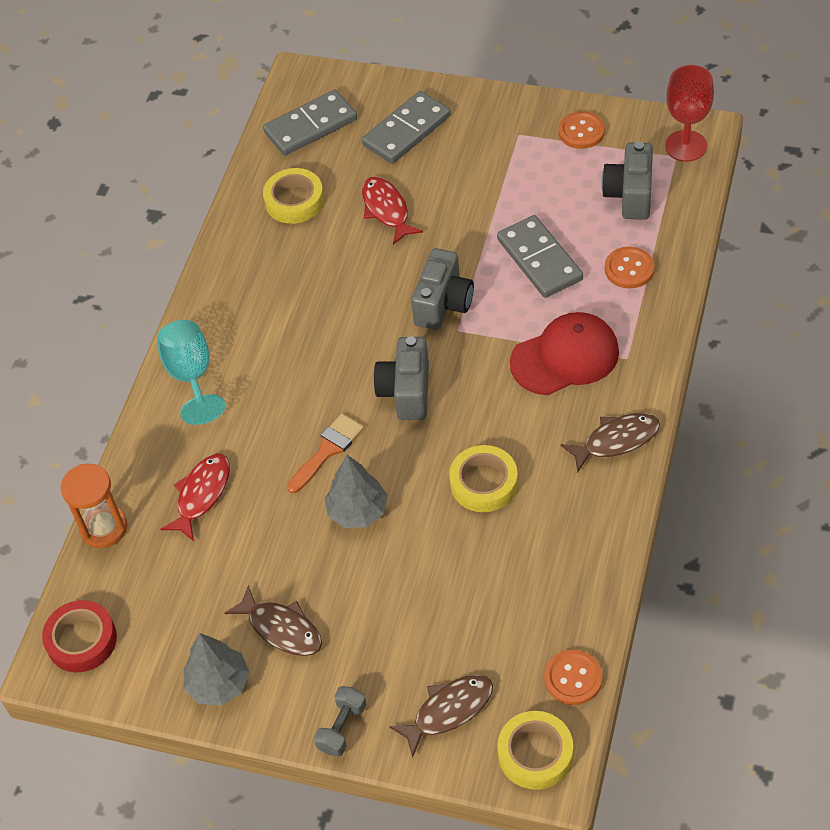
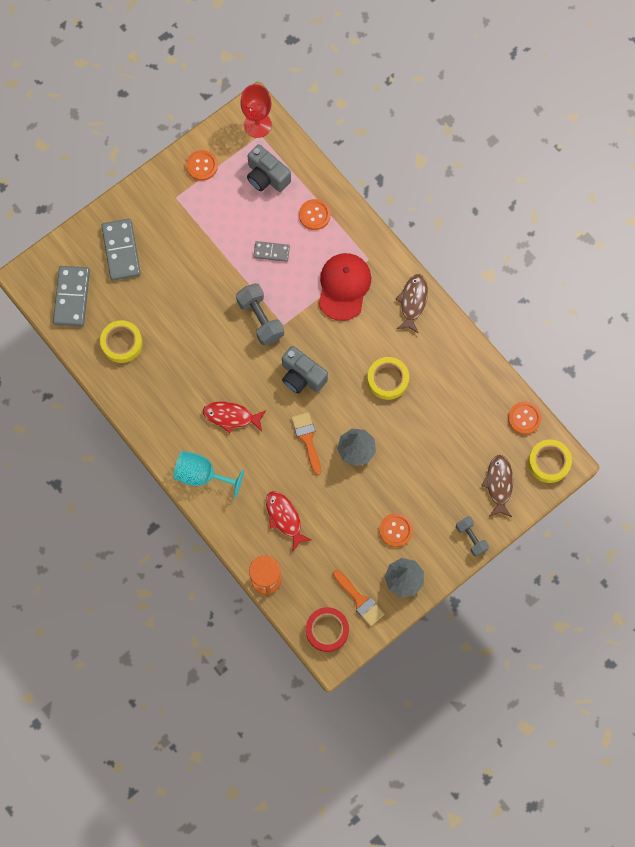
camera: 60 degrees left, 20 degrees up
brown fish [224,585,322,656] -> orange button [379,513,413,547]
red fish [362,177,423,245] -> red fish moved to [203,401,266,433]
grey camera [411,248,474,330] -> grey dumbbell [236,283,284,346]
grey domino [497,215,583,298] -> grey domino [253,241,290,262], size x0.57
none -> orange brush [333,570,384,626]

